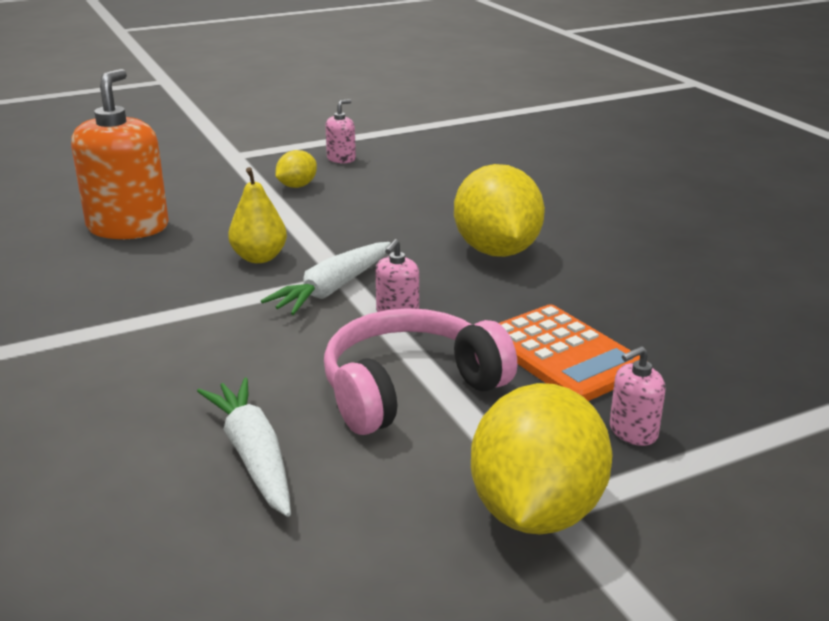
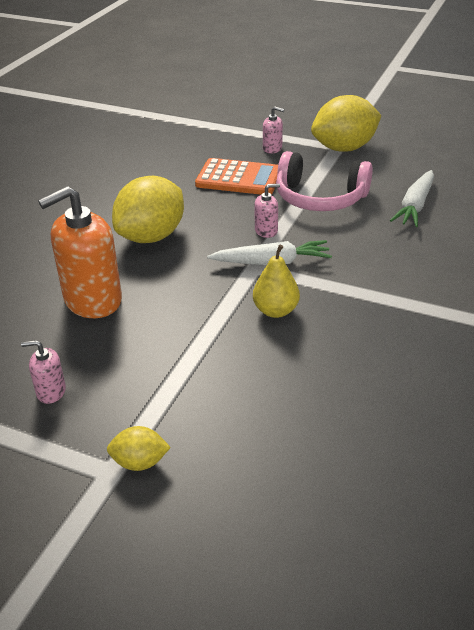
camera: 130 degrees left, 10 degrees up
orange soap dispenser [71,69,169,239] -> orange soap dispenser moved to [38,186,122,318]
yellow lemon [276,150,317,188] -> yellow lemon moved to [107,426,171,471]
orange calculator [499,305,640,401] -> orange calculator turned 90 degrees clockwise [195,158,278,195]

